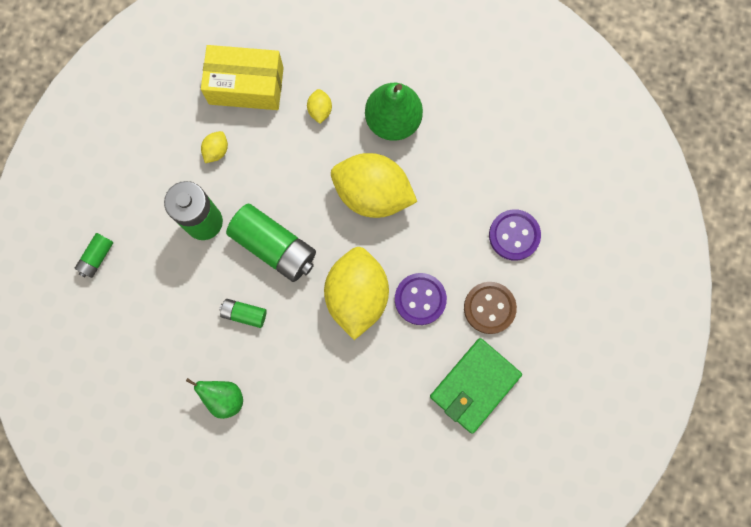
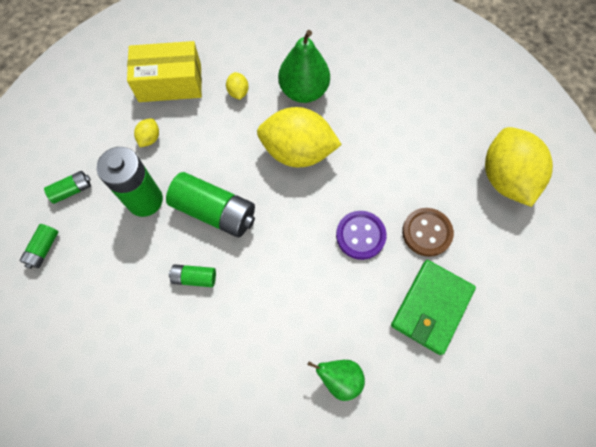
camera: 10 degrees left, 10 degrees down
green pear [186,378,243,419] -> green pear moved to [308,360,365,401]
yellow lemon [324,247,389,340] -> yellow lemon moved to [485,127,553,207]
purple button [489,209,541,261] -> none
none -> green battery [44,171,91,204]

